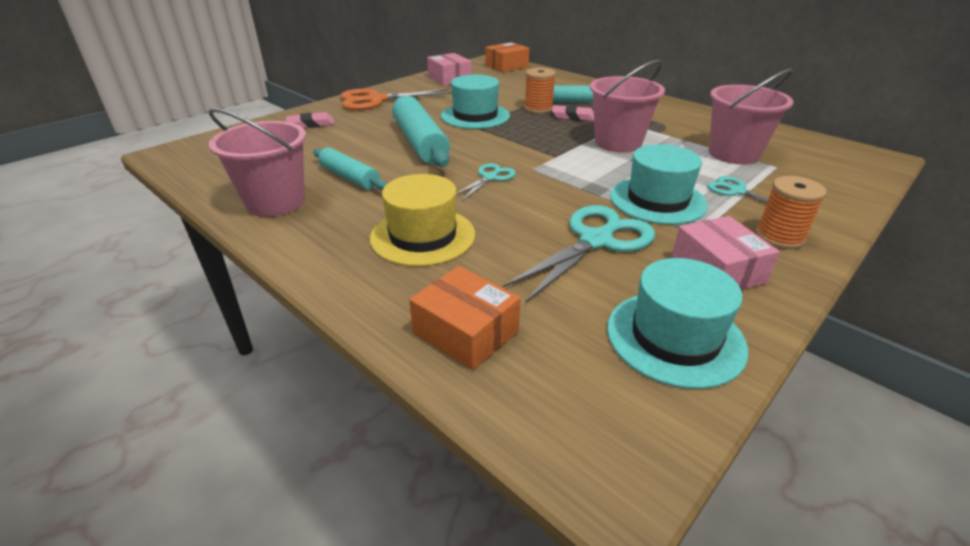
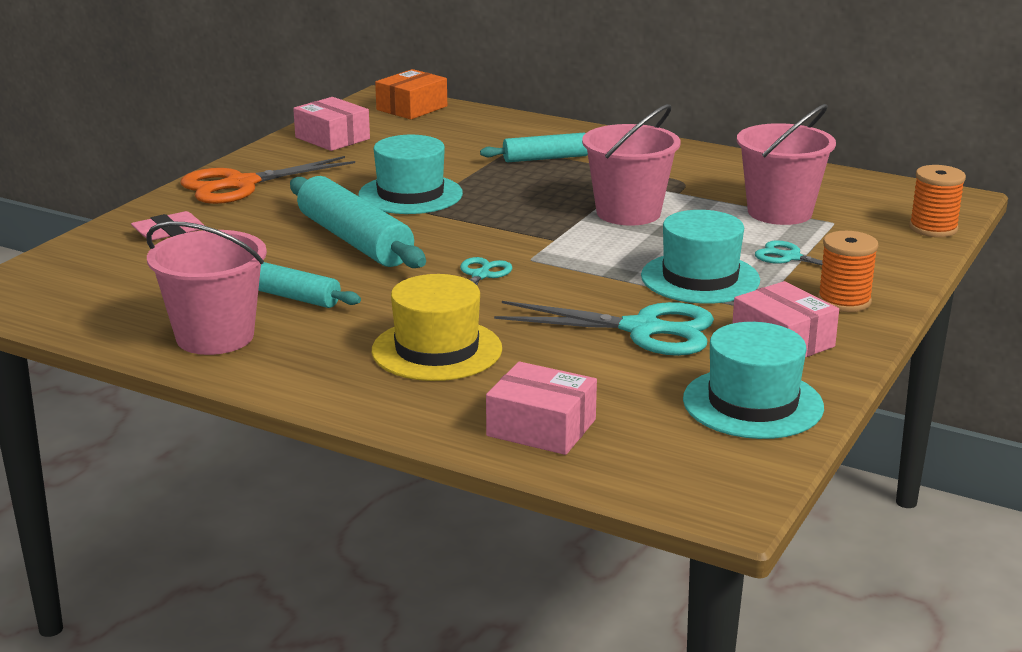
camera: 15 degrees left, 10 degrees down
orange box [409,266,521,370] -> pink box [486,361,597,455]
turquoise scissors [503,205,655,303] -> turquoise scissors turned 75 degrees clockwise [494,301,714,356]
orange spool [524,68,556,114] -> orange spool moved to [909,165,966,237]
pink eraser [552,105,594,121] -> none

